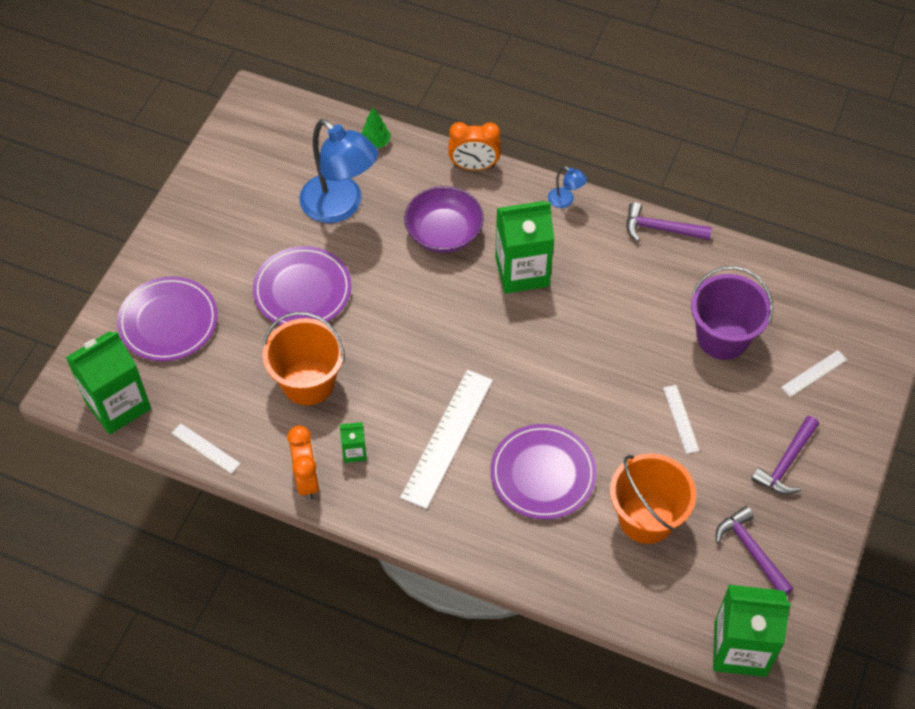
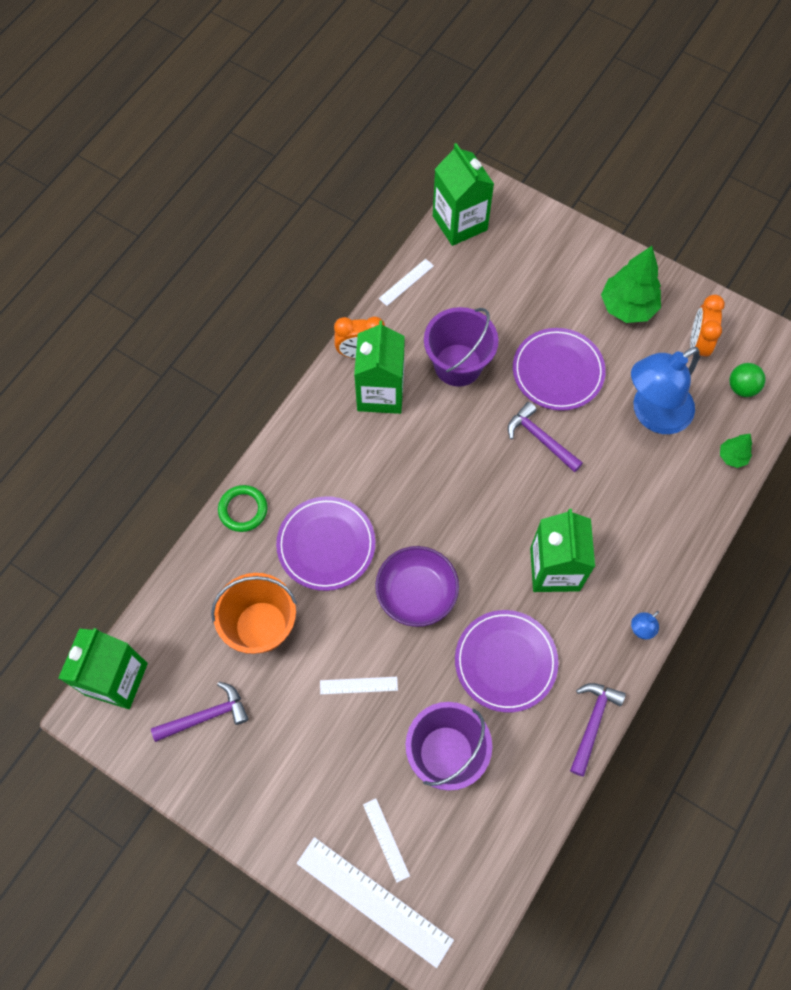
camera: 100 degrees right, 10 degrees up
purple plate [117,276,218,361] -> purple plate moved to [455,610,558,713]
orange bucket [263,312,345,405] -> purple bucket [424,307,498,387]
green carton [340,422,366,463] -> green carton [354,320,405,414], size x2.21
white ruler [400,370,493,509] -> white ruler moved to [297,837,454,968]
purple bowl [404,186,484,253] -> purple bowl moved to [375,546,459,627]
orange clock [448,122,501,170] -> orange clock moved to [690,295,725,361]
purple hammer [751,416,819,495] -> purple hammer moved to [508,402,583,472]
none -> green ring [218,485,268,532]
none -> green tree [601,246,661,323]
none -> green ball [729,363,766,397]

